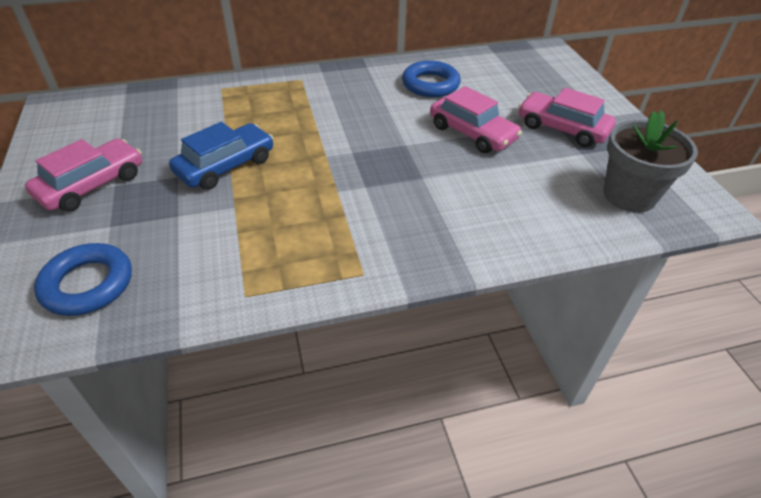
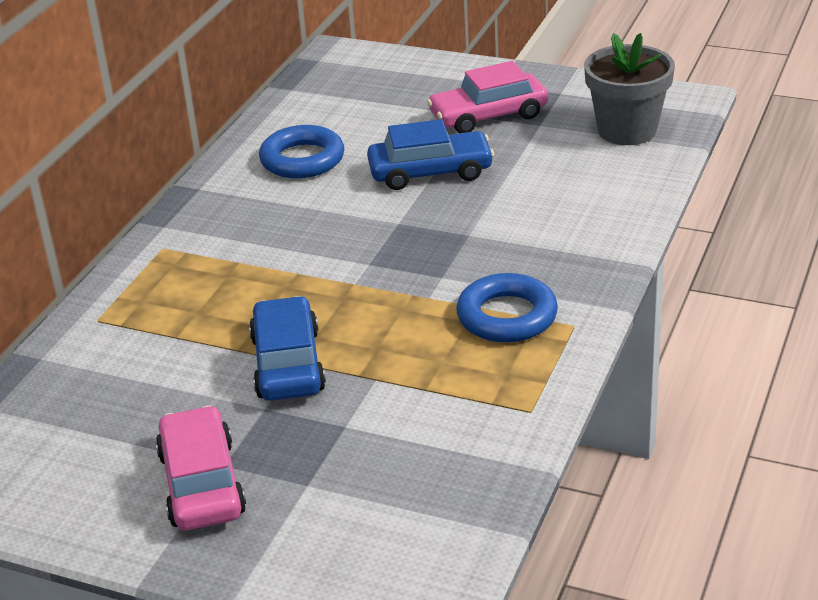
camera: 50 degrees left, 10 degrees down
blue ring [34,243,132,316] -> blue ring moved to [456,273,558,343]
pink car [430,86,522,153] -> blue car [367,119,494,190]

